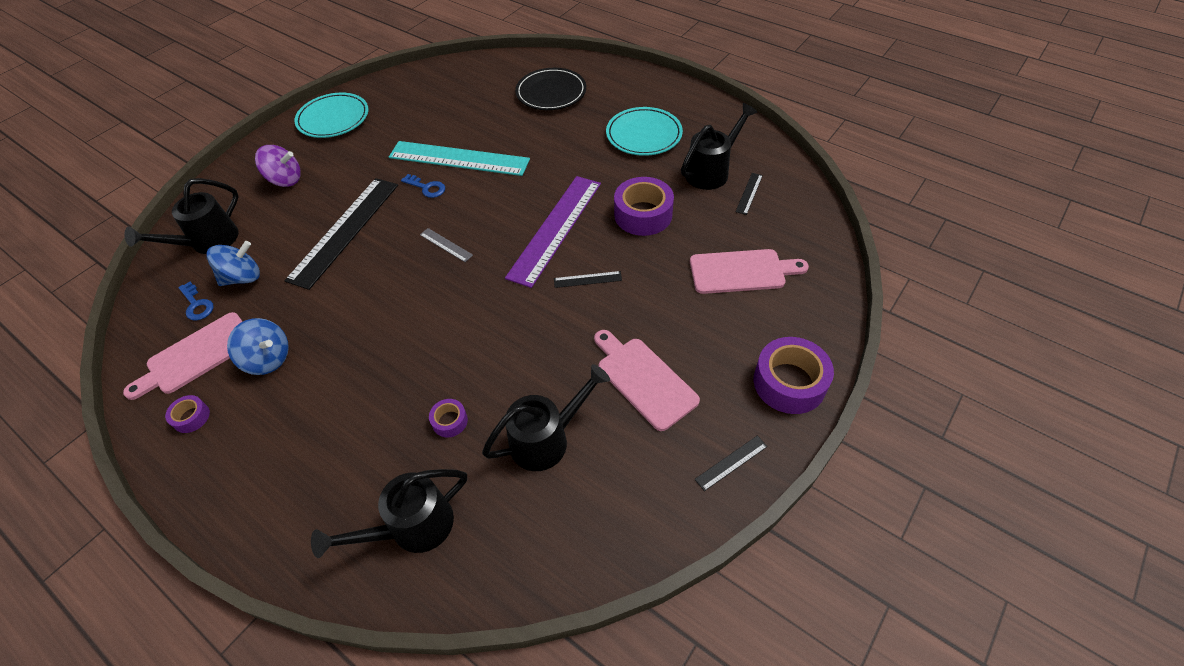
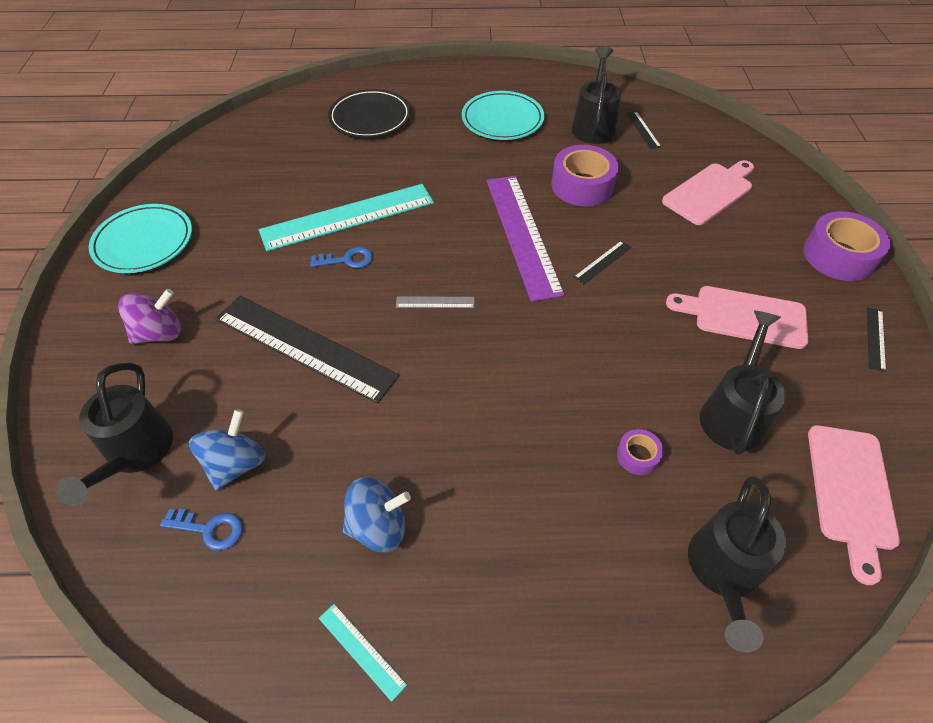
camera: 40 degrees left, 0 degrees up
pink cutting board [123,312,243,400] -> pink cutting board moved to [808,425,900,585]
purple tape [165,395,210,433] -> turquoise ruler [319,604,407,702]
black ruler [284,178,398,290] -> black ruler turned 45 degrees counterclockwise [216,296,400,403]

